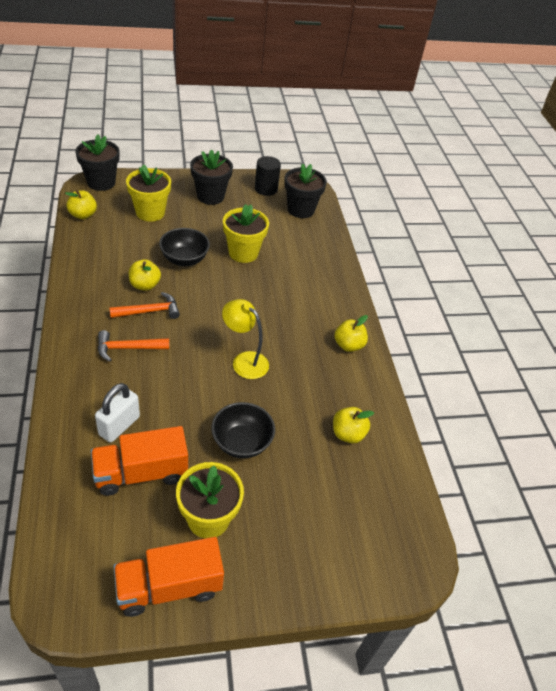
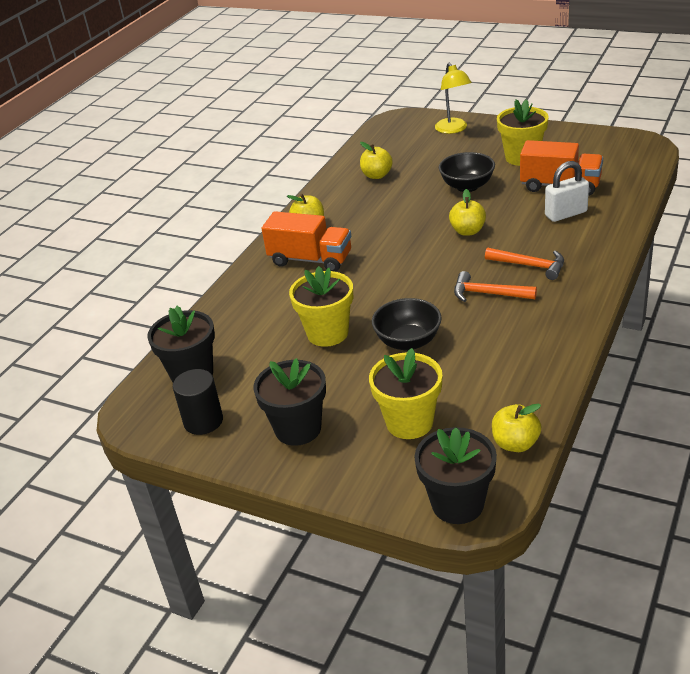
camera: 135 degrees left, 10 degrees down
orange truck [114,537,224,617] -> orange truck moved to [262,211,351,272]
yellow apple [129,259,161,291] -> yellow apple moved to [449,189,486,236]
yellow lamp [222,299,269,379] -> yellow lamp moved to [435,63,472,134]

